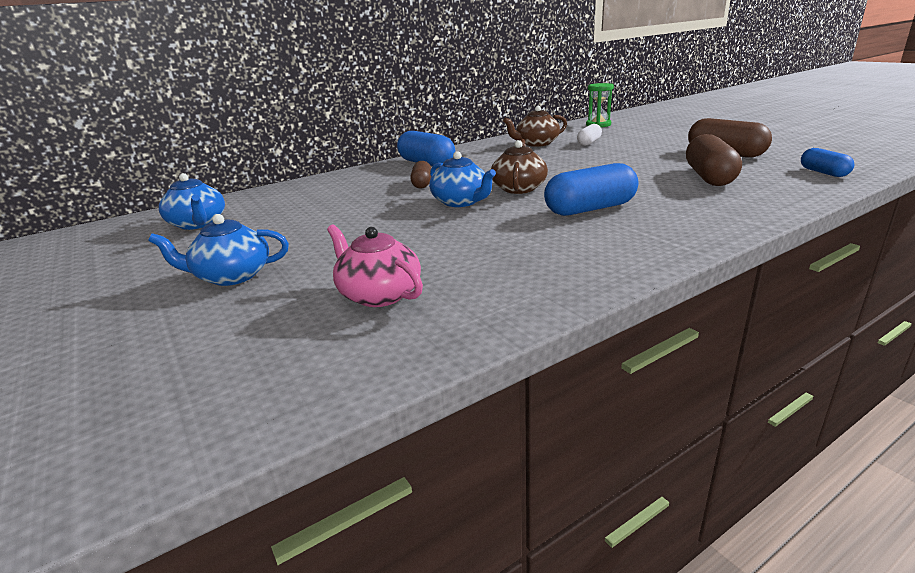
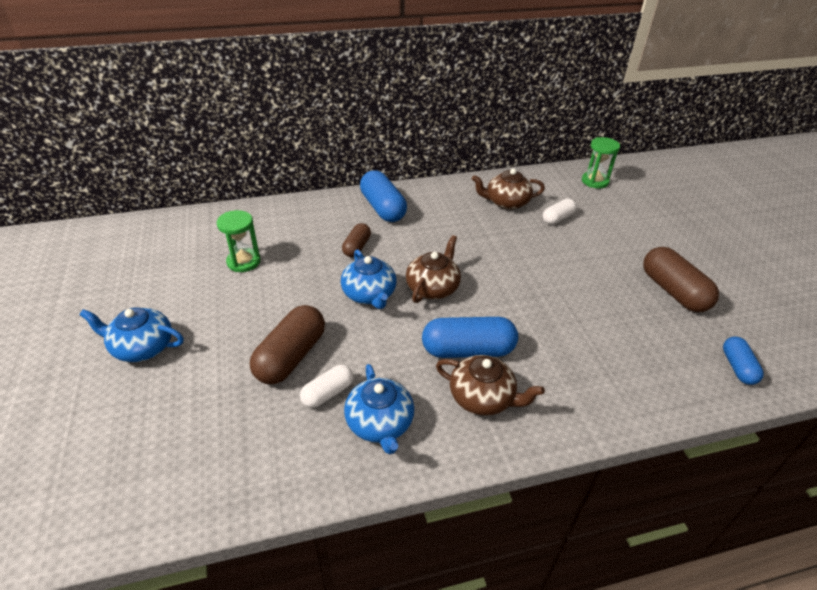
camera: 15 degrees right, 15 degrees up
blue teapot [159,173,225,230] -> blue teapot moved to [344,364,414,455]
pink teapot [327,224,423,307] -> none
brown capsule [686,134,742,186] -> brown capsule moved to [250,305,325,384]
none -> green hourglass [217,210,261,272]
none -> white capsule [300,365,354,408]
none -> brown teapot [436,355,545,416]

